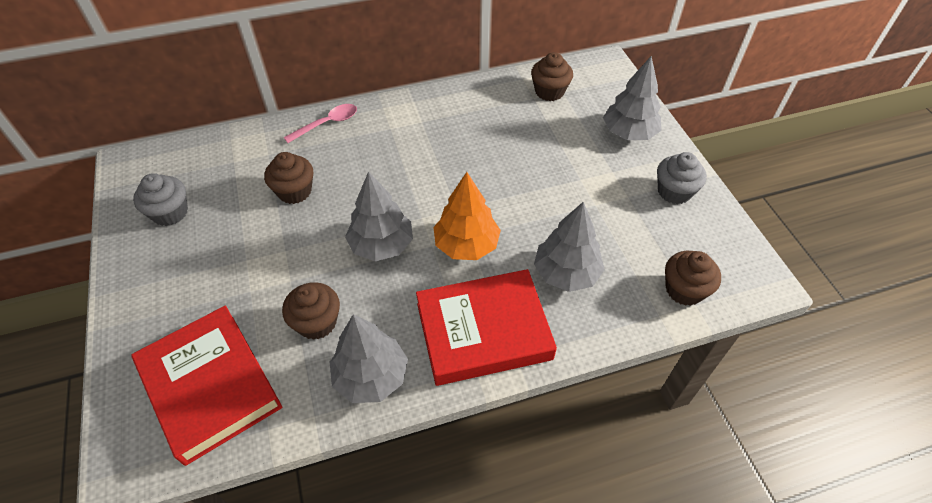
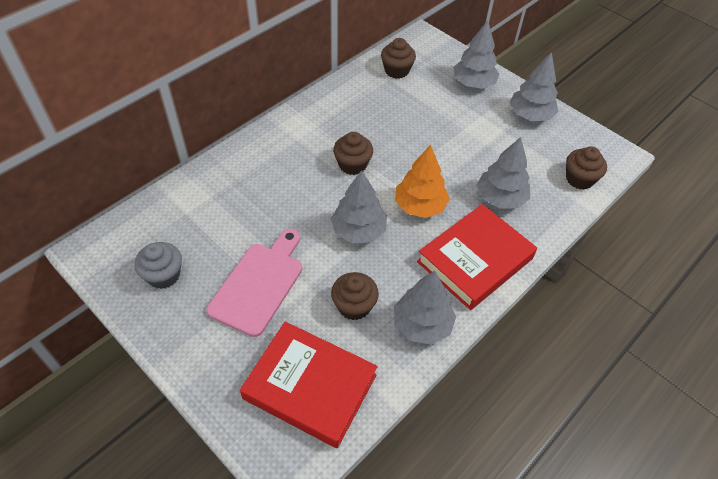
camera: 30 degrees left, 0 degrees up
brown cupcake [264,152,313,204] -> brown cupcake moved to [333,132,373,175]
pink spoon [284,104,357,143] -> none
grey cupcake [657,152,707,204] -> grey tree [510,52,558,121]
none -> pink cutting board [207,229,302,337]

